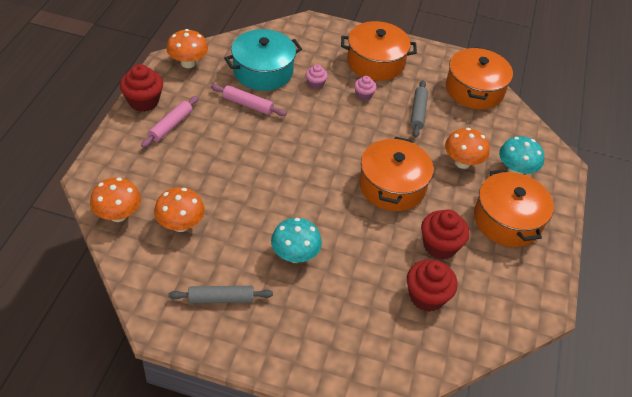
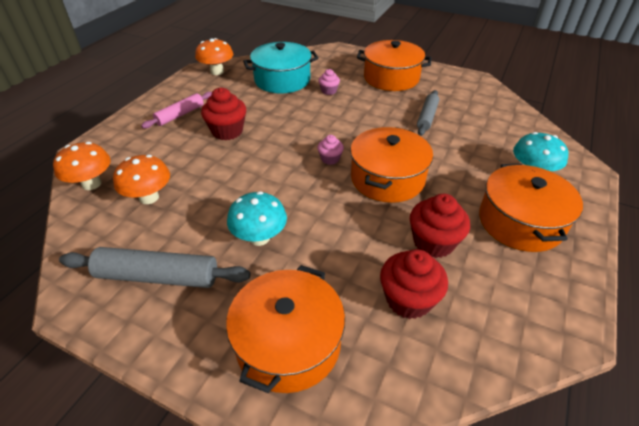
camera: 15 degrees right, 5 degrees down
red cupcake [120,64,163,112] -> red cupcake moved to [201,88,246,140]
grey rolling pin [168,286,273,303] -> grey rolling pin [59,247,251,288], size x1.56
pink rolling pin [211,84,286,116] -> none
pink cupcake [354,76,377,101] -> pink cupcake moved to [317,135,344,165]
orange mushroom [445,128,490,169] -> none
orange pot [446,47,513,109] -> orange pot moved to [226,265,345,393]

